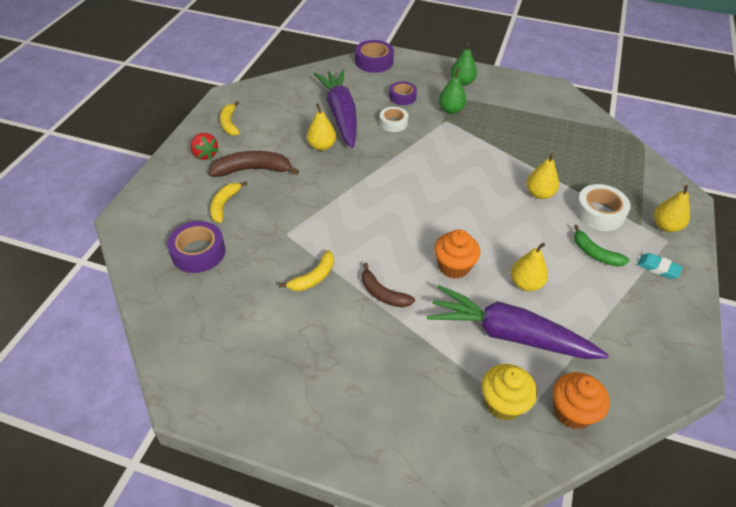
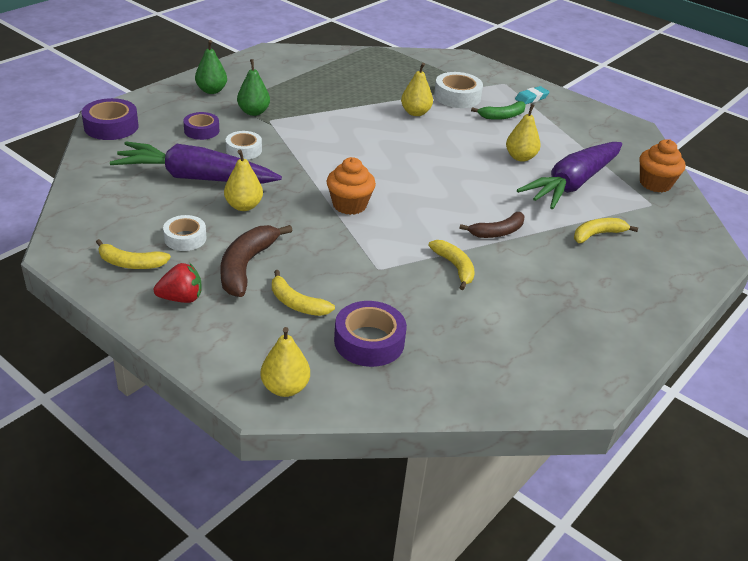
camera: 70 degrees left, 10 degrees down
orange cupcake [434,229,480,279] -> orange cupcake moved to [327,157,376,215]
yellow cupcake [482,364,537,421] -> none
yellow pear [654,185,690,232] -> yellow pear moved to [260,327,310,397]
none -> white tape [163,215,206,251]
none -> yellow banana [574,218,638,243]

